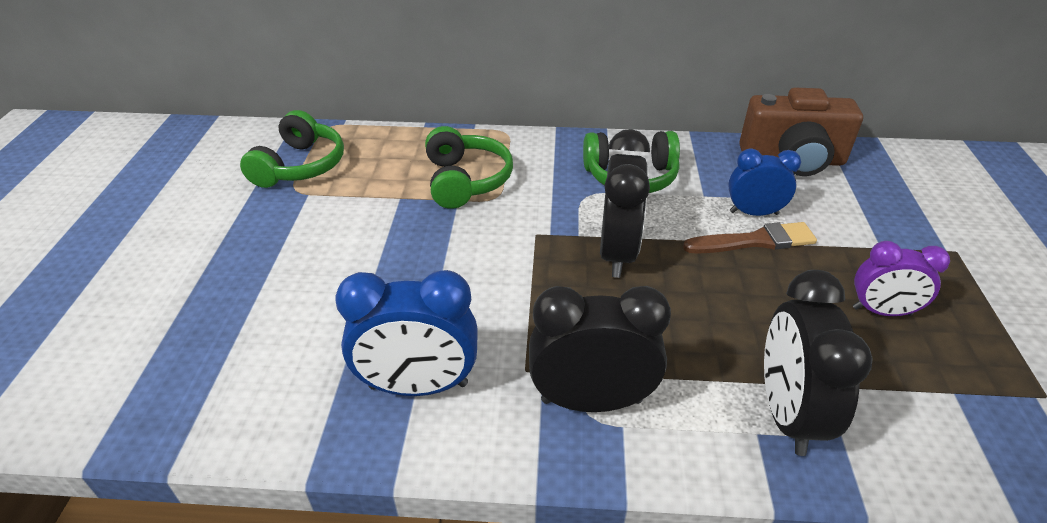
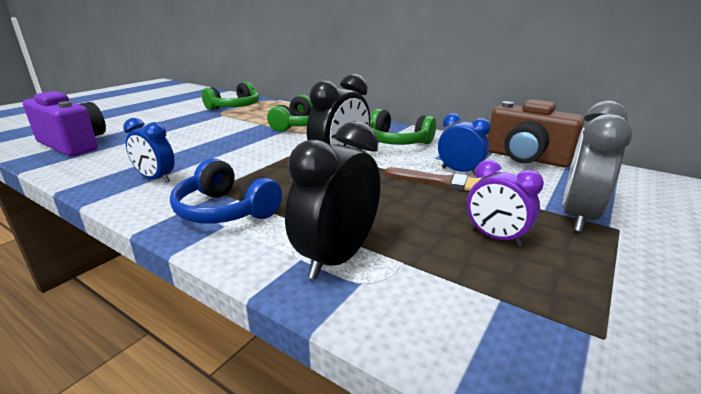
camera: 30 degrees right, 15 degrees down
blue clock [335,270,478,396] -> blue clock [123,118,175,183], size x0.64
black clock [529,286,671,412] -> blue headphones [170,158,282,223]
none -> purple camera [23,91,106,156]
none -> grey clock [562,101,632,232]

